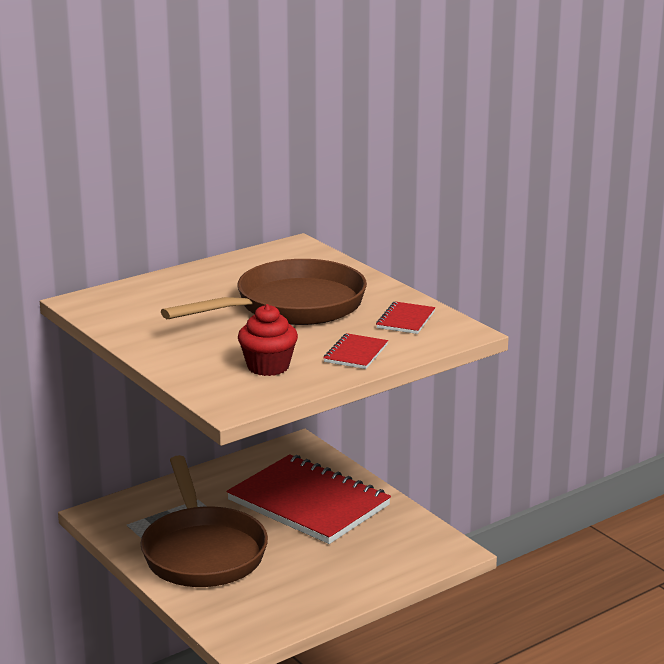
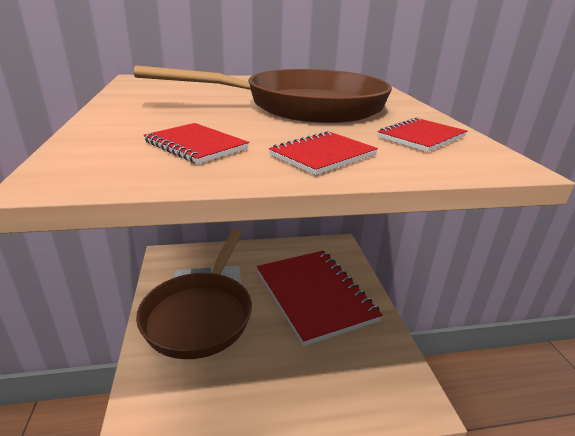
camera: 25 degrees right, 5 degrees up
red cupcake [238,304,298,376] -> red notebook [143,123,249,164]

